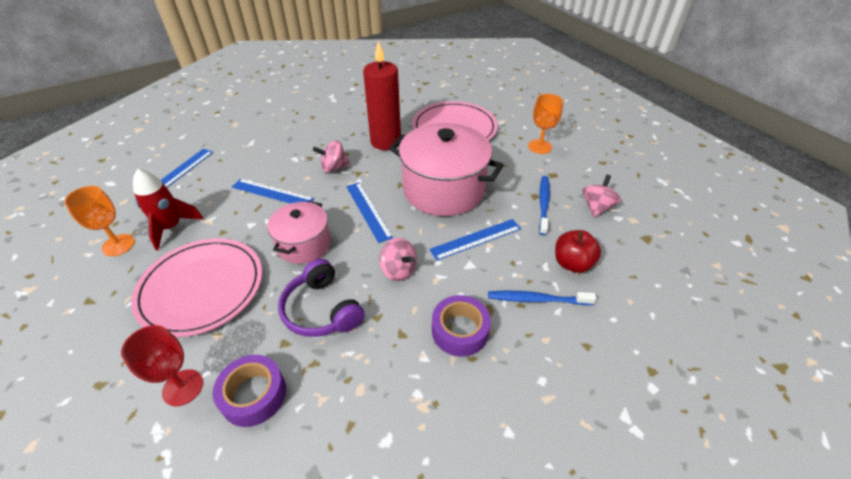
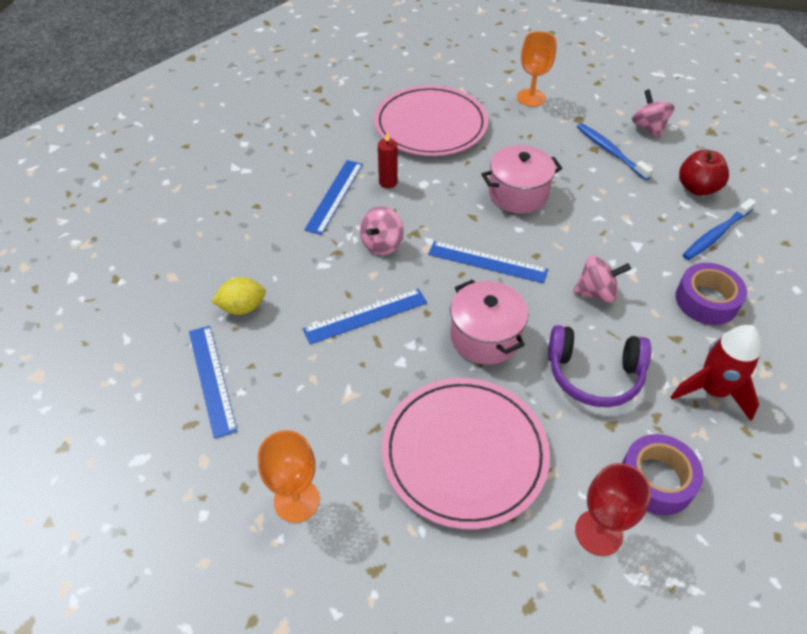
camera: 45 degrees left, 5 degrees up
red rocket [133,169,203,250] -> red rocket moved to [671,325,761,421]
red candle [363,41,401,150] -> red candle [378,132,398,188], size x0.44
pink pot [389,123,503,216] -> pink pot [481,145,562,214], size x0.58
blue ruler [429,219,521,260] -> blue ruler moved to [304,160,363,235]
none -> yellow lemon [212,277,266,315]

